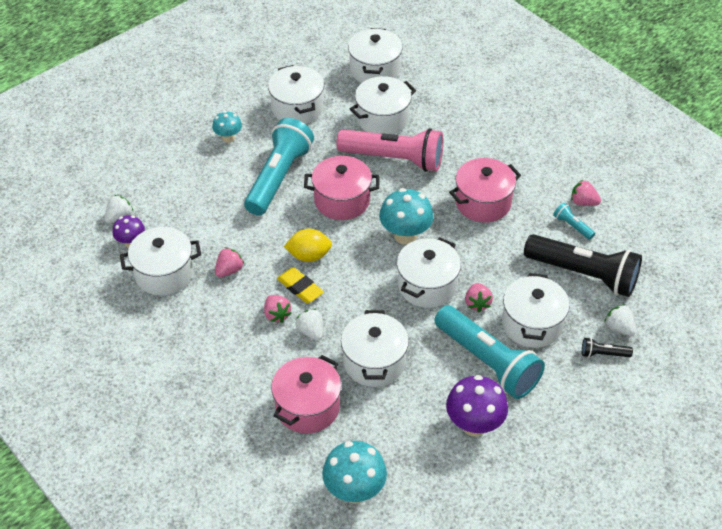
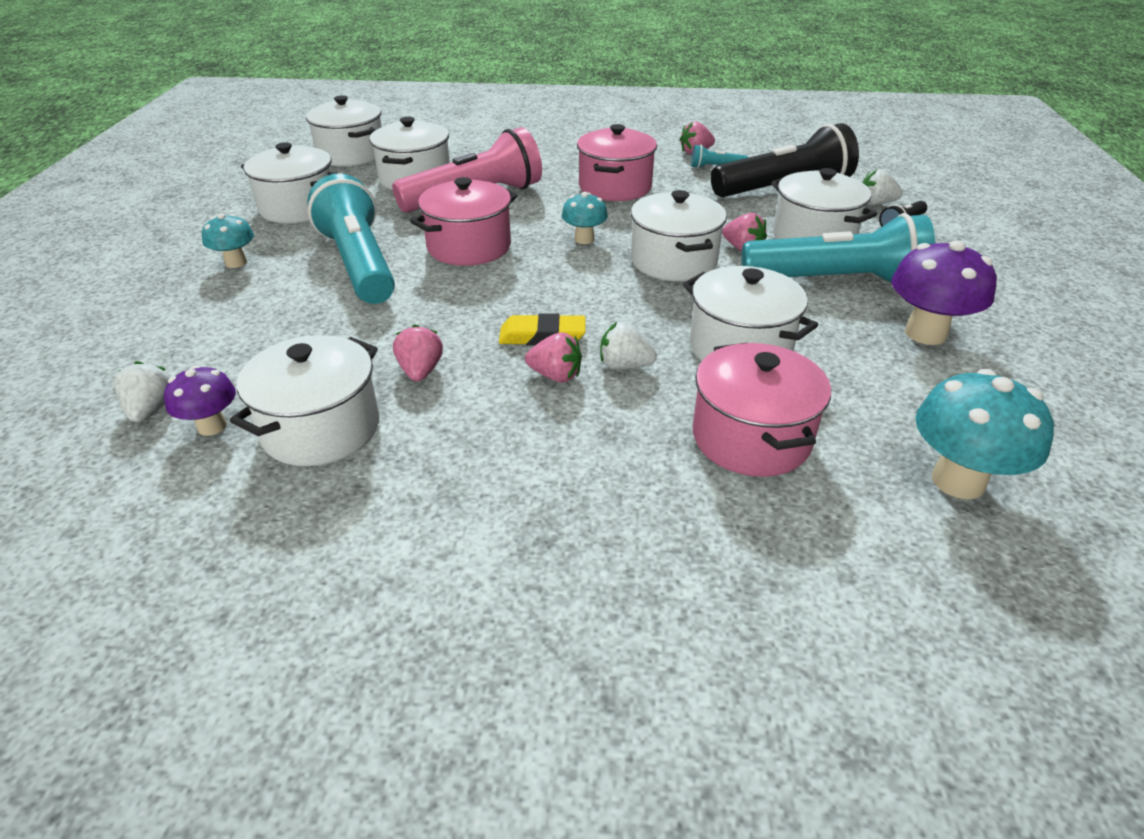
camera: 45 degrees left, 10 degrees down
yellow lemon [284,229,332,262] -> none
turquoise mushroom [379,188,434,245] -> turquoise mushroom [562,192,608,244], size x0.59

